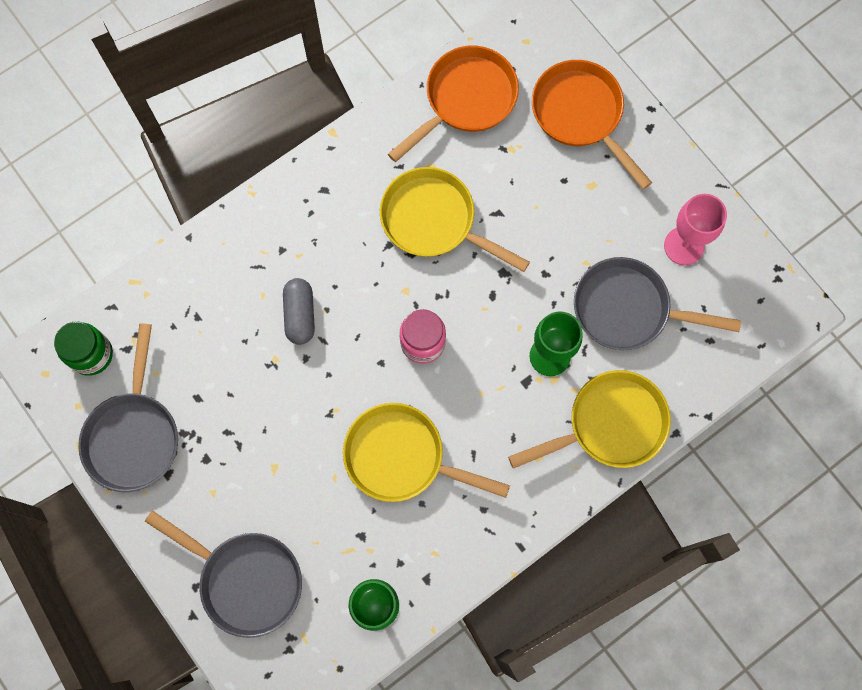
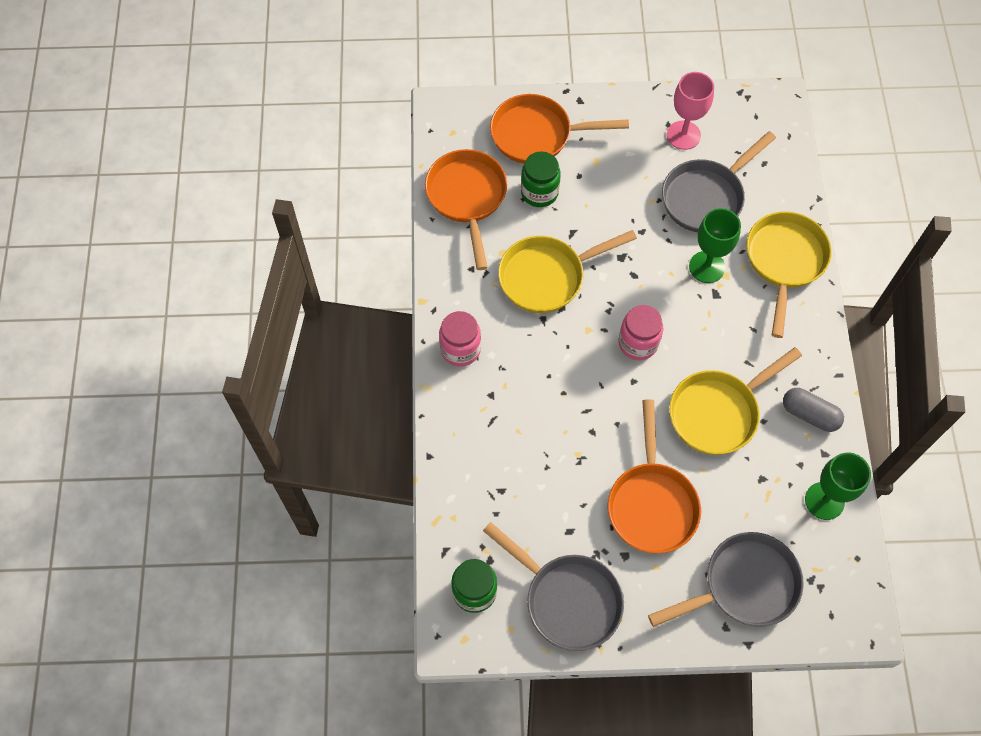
camera: 55 degrees left, 10 degrees down
grey capsule [283,278,315,345] -> grey capsule moved to [783,388,844,432]
none -> pink jar [439,311,481,367]
none -> green jar [521,152,561,207]
none -> orange pan [608,399,701,554]

